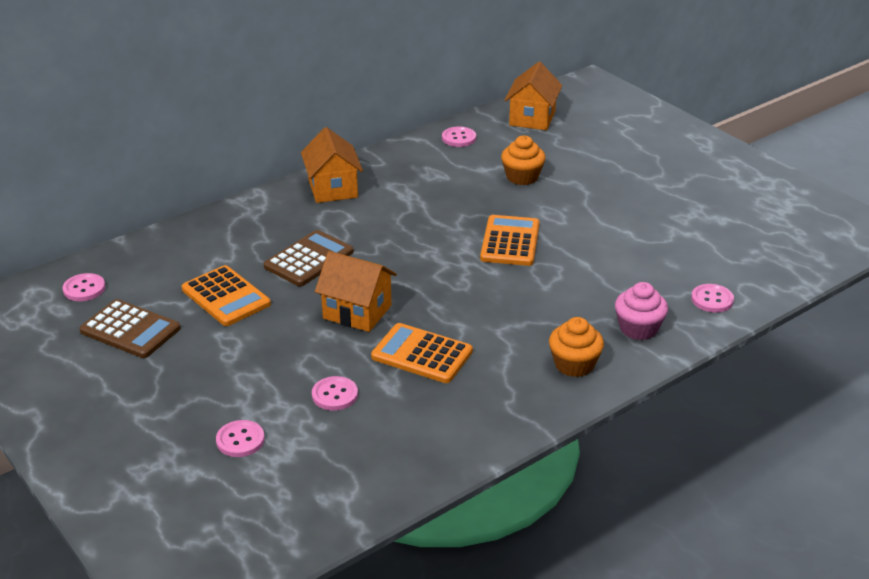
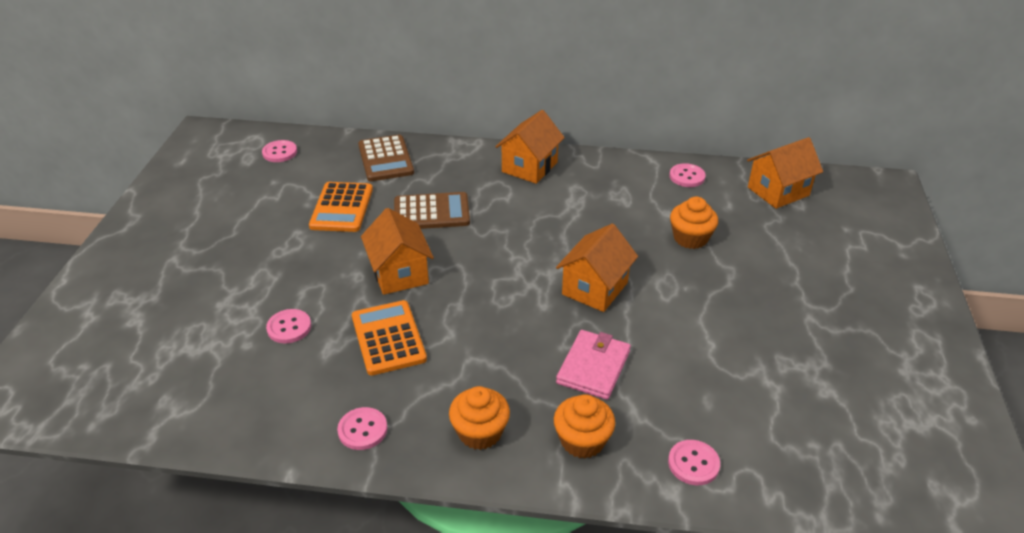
camera: 45 degrees right, 5 degrees up
brown calculator [80,299,181,358] -> brown calculator moved to [358,135,414,181]
pink button [216,420,265,457] -> pink button moved to [337,407,387,450]
orange calculator [480,215,540,266] -> orange house [556,224,638,312]
pink cupcake [615,282,668,340] -> orange cupcake [554,394,615,459]
none -> pink wallet [556,330,631,400]

